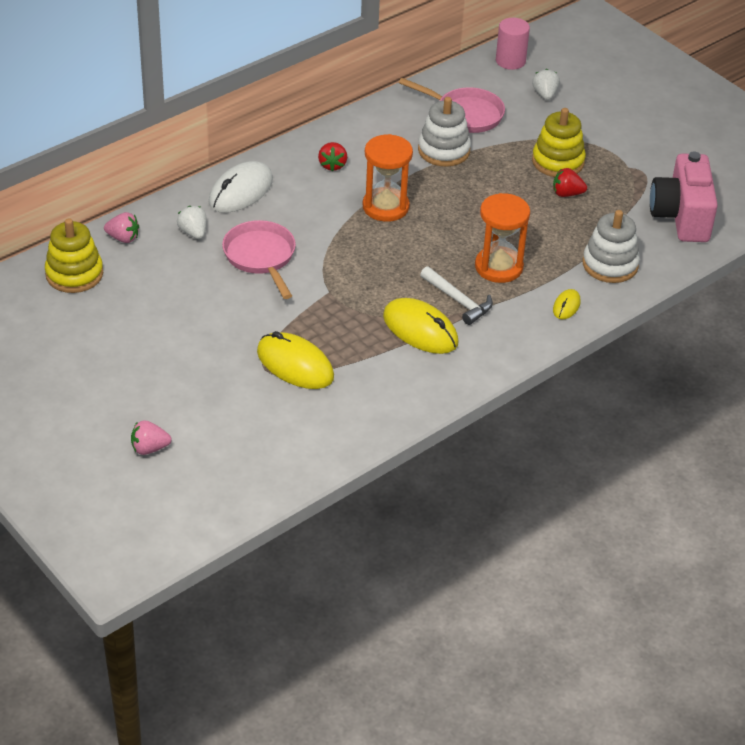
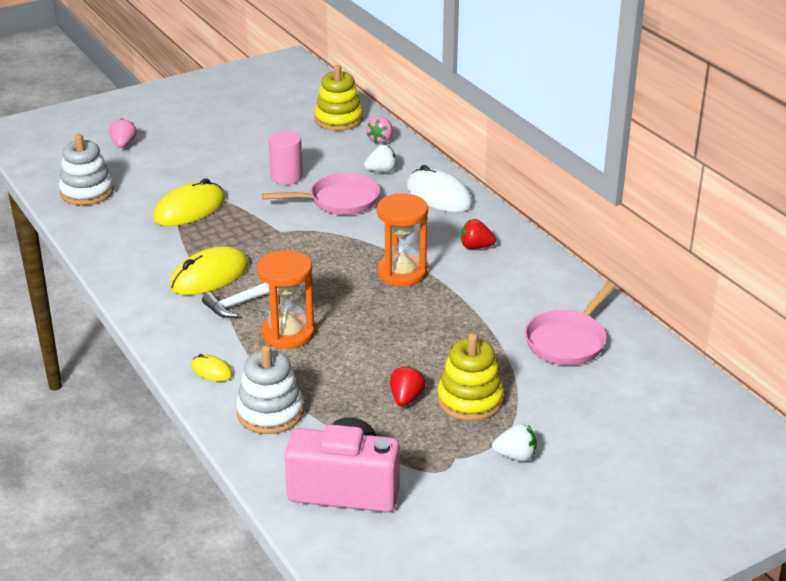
camera: 100 degrees right, 10 degrees down
white stacking toy [418,97,471,167] -> white stacking toy moved to [59,134,114,205]
pink cylinder [496,18,530,70] -> pink cylinder moved to [269,131,303,185]
white strawberry [532,69,560,100] -> white strawberry moved to [492,423,537,462]

